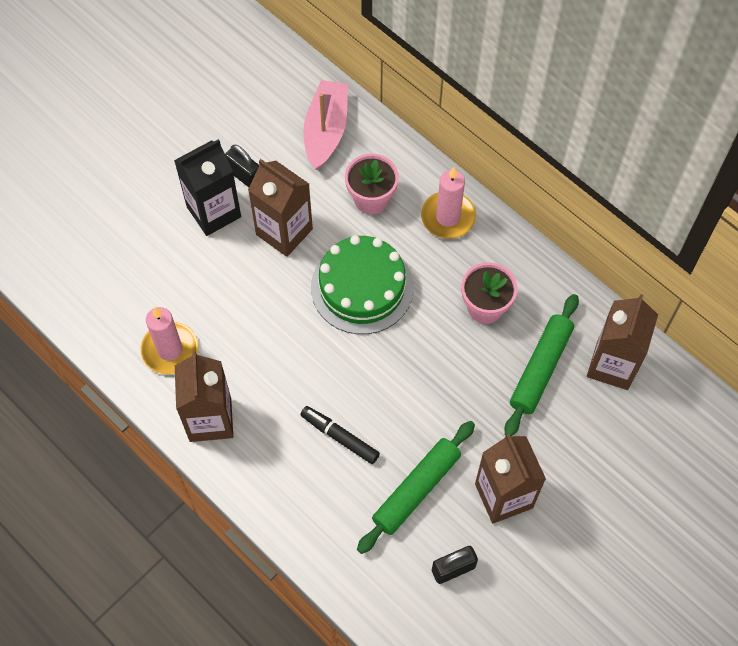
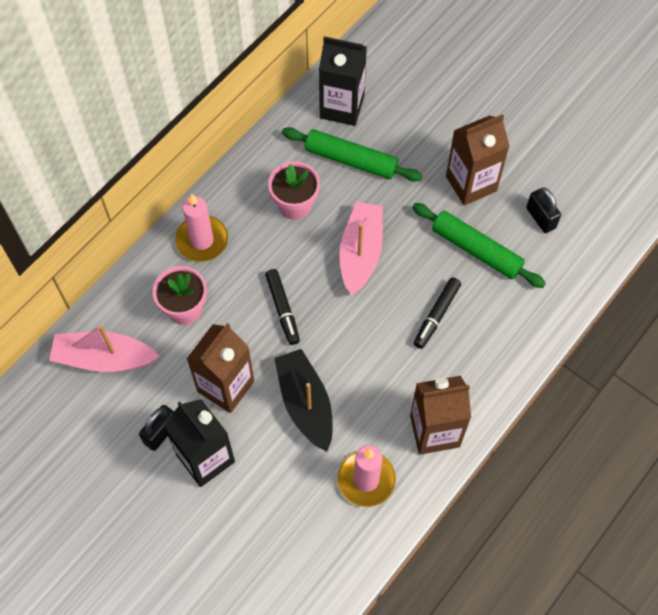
camera: 95 degrees left, 0 degrees up
green cake [311,235,414,334] -> black marker [265,269,300,345]
brown carton [587,294,658,390] -> black carton [319,36,367,126]
none -> black boat [274,349,332,452]
none -> pink boat [339,202,383,296]

